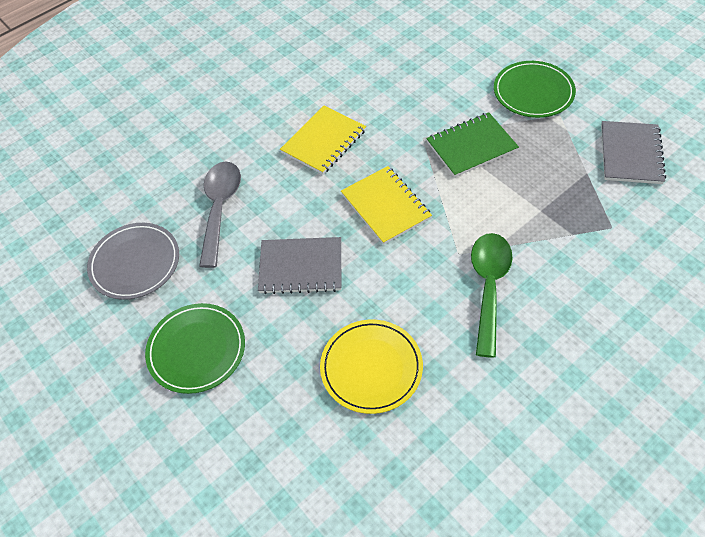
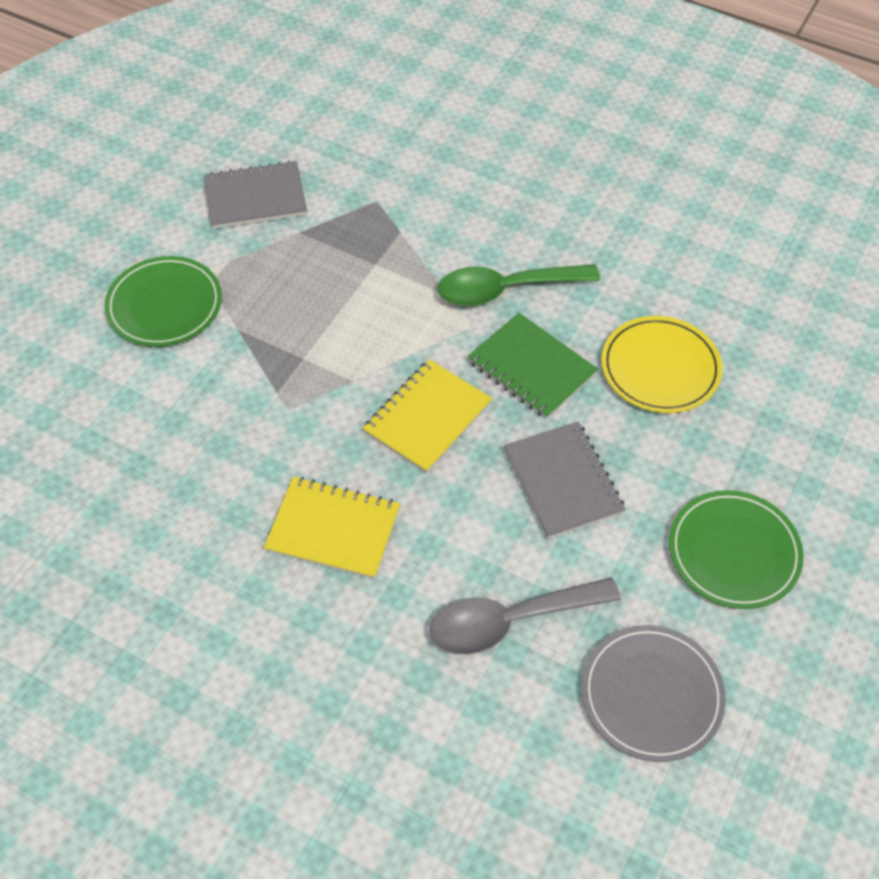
camera: 115 degrees left, 0 degrees up
green notebook [426,112,519,177] -> green notebook moved to [468,313,598,419]

